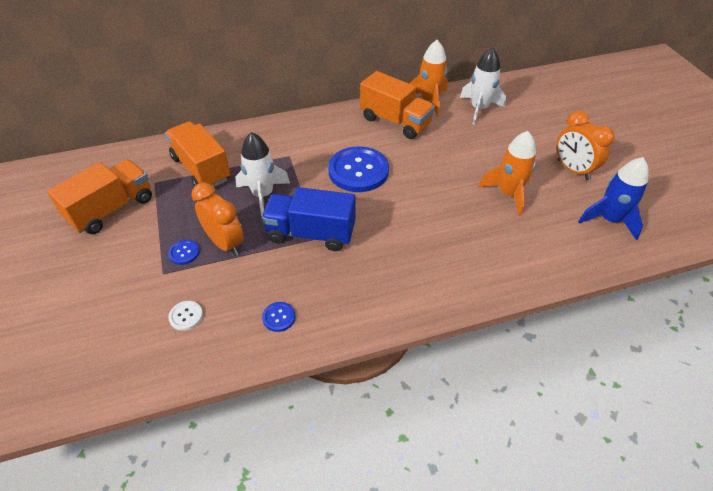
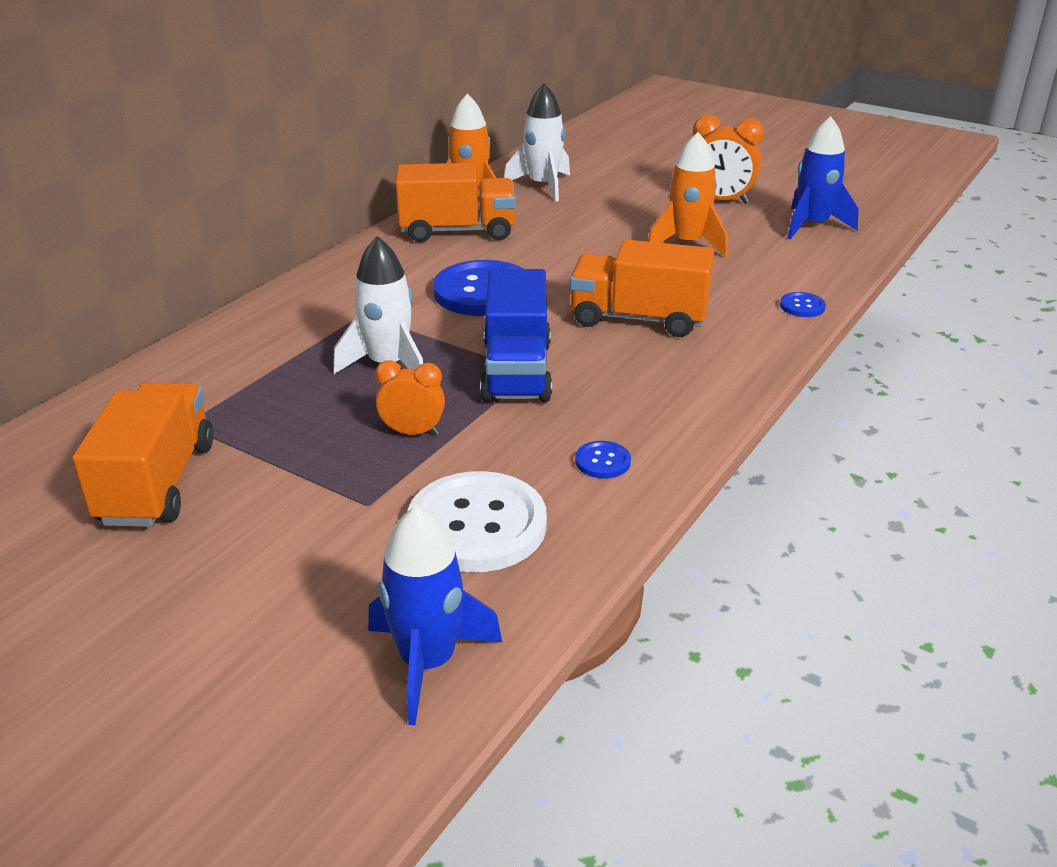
camera: 40 degrees left, 15 degrees down
orange truck [165,121,231,187] -> orange truck moved to [570,239,714,337]
blue button [168,240,200,265] -> blue button moved to [780,292,826,317]
white button [168,301,203,331] -> white button [407,471,547,572], size x2.32
orange clock [192,182,244,256] -> orange clock [375,360,445,435], size x0.66
blue truck [261,187,355,251] -> blue truck turned 60 degrees counterclockwise [480,269,552,402]
none -> blue rocket [368,506,502,725]

